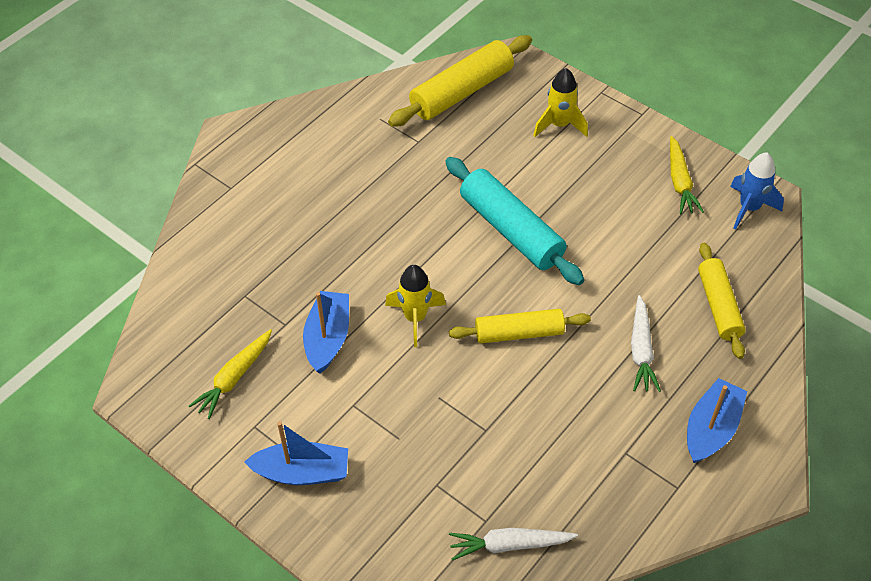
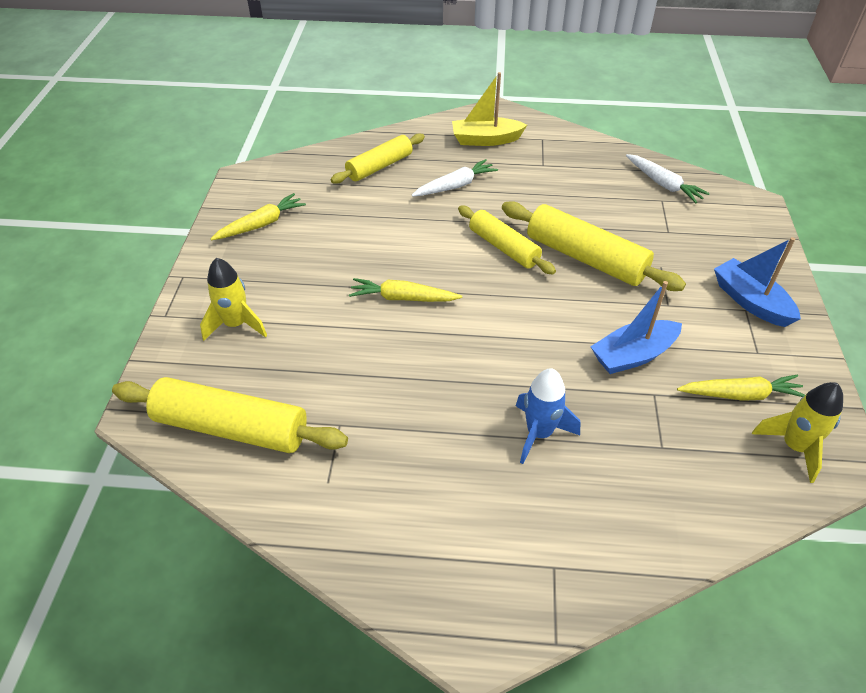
camera: 125 degrees left, 5 degrees down
yellow rocket [385,265,446,347] -> yellow rocket moved to [752,382,843,483]
turquoise rolling pin [445,157,584,285] -> yellow carrot [349,278,462,302]
blue boat [687,378,747,463] -> yellow boat [452,72,527,146]
blue rocket [730,152,784,229] -> blue rocket moved to [516,368,580,464]
none -> yellow rolling pin [502,201,686,291]

